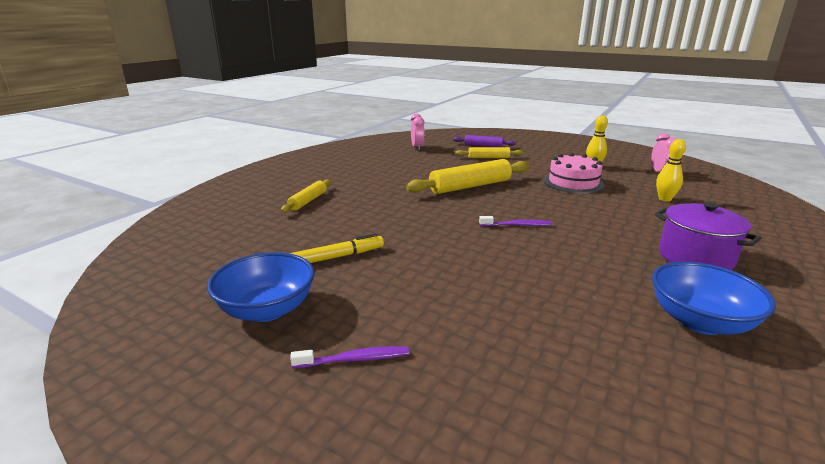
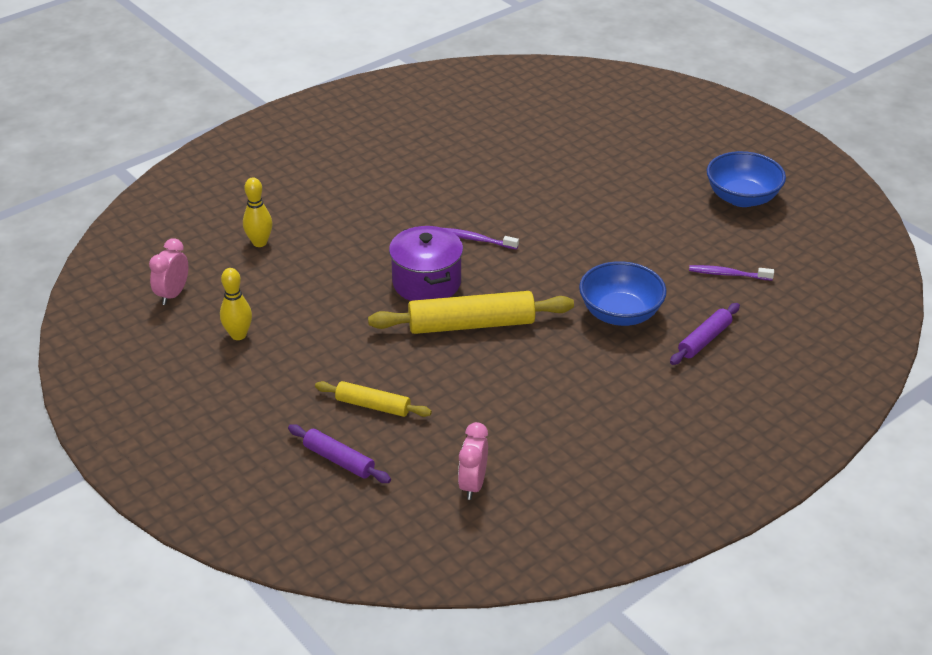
camera: 160 degrees left, 15 degrees up
yellow rolling pin [281,179,331,213] -> purple rolling pin [670,303,740,365]
yellow marker [290,233,384,263] -> none
purple toothbrush [290,346,409,368] -> purple toothbrush moved to [689,265,774,280]
pink cake [543,153,605,193] -> none
blue bowl [652,261,776,335] -> blue bowl moved to [579,261,667,326]
purple pot [655,202,761,270] -> purple pot moved to [389,226,463,301]

